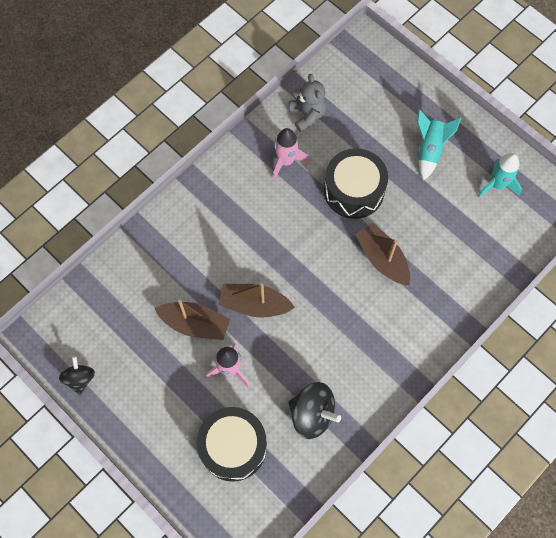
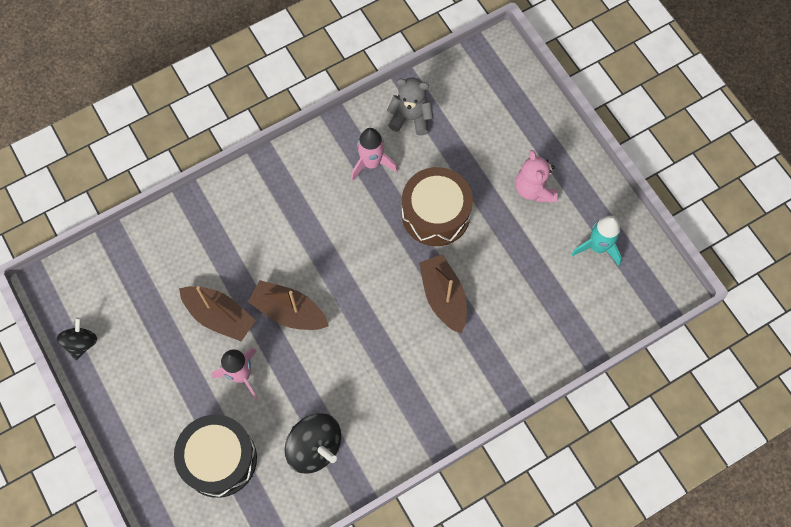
camera: 15 degrees right, 0 degrees up
grey teddy bear [289,74,327,132] -> grey teddy bear turned 75 degrees counterclockwise [387,78,434,136]
black drum [324,148,388,219] -> brown drum [402,167,473,246]
turquoise rocket [417,109,461,180] -> pink teddy bear [515,150,558,202]

